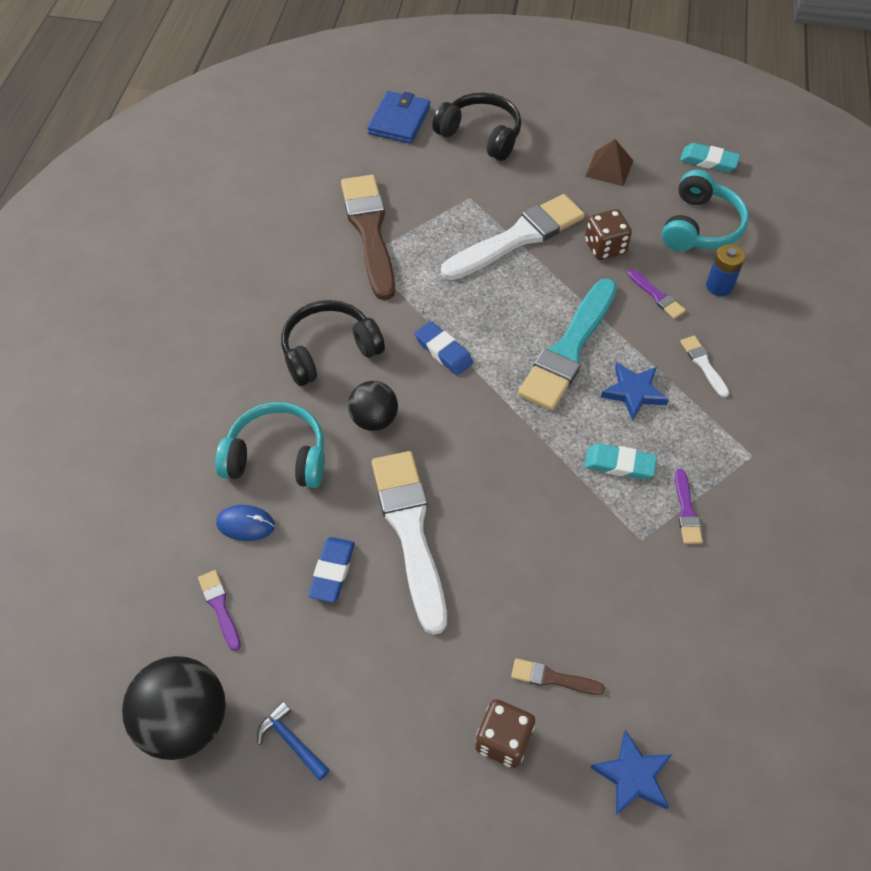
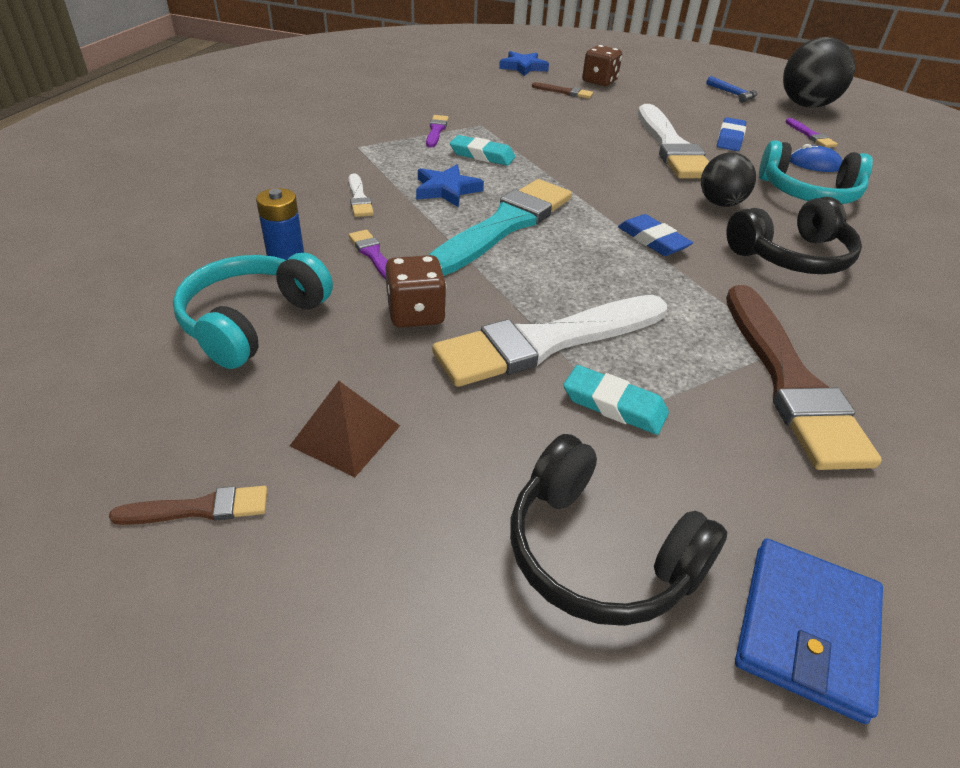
camera: 175 degrees left, 15 degrees down
turquoise eraser [680,143,740,172] -> turquoise eraser moved to [563,365,669,435]
none -> brown brush [109,486,267,525]

